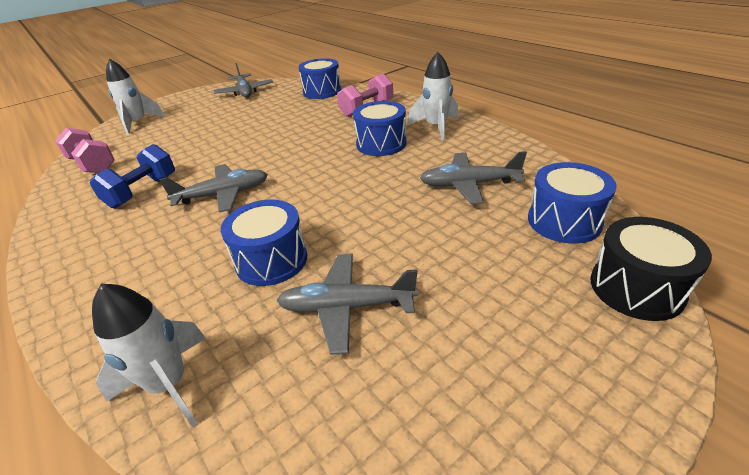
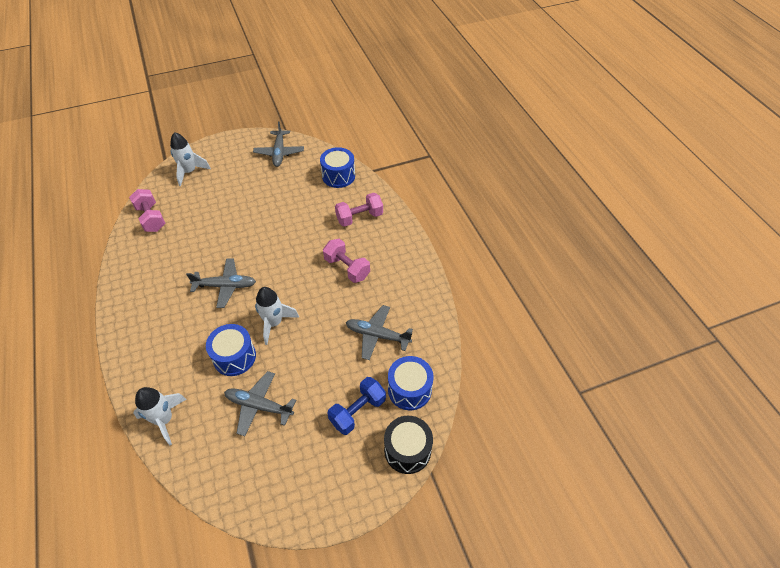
camera: 15 degrees right, 15 degrees up
blue dumbbell [90,144,175,208] -> blue dumbbell moved to [327,377,386,435]
blue drum [353,101,407,156] -> pink dumbbell [323,239,370,283]
white rocket [408,52,459,141] -> white rocket moved to [255,287,299,345]

